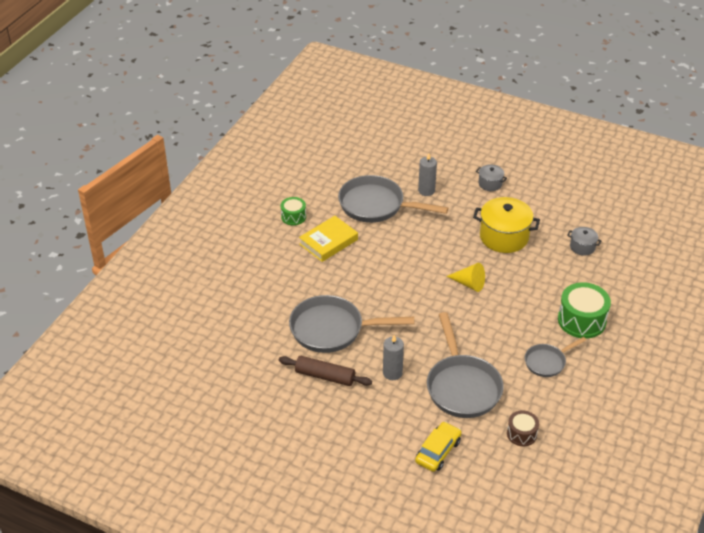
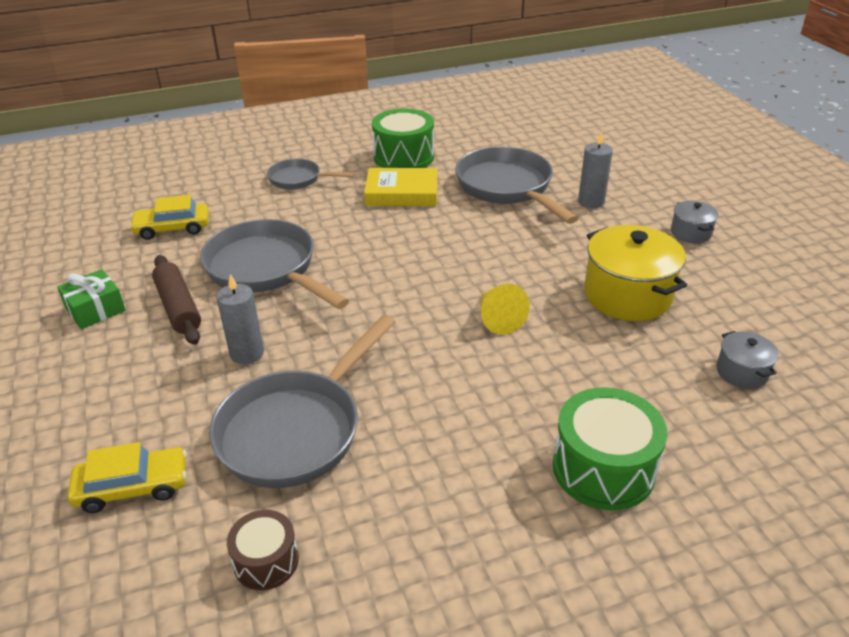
camera: 45 degrees right, 5 degrees down
green drum [281,197,306,226] -> green drum [372,108,434,168], size x1.74
grey pan [525,337,586,377] -> grey pan moved to [267,159,355,190]
none -> green gift [57,269,126,329]
none -> yellow car [129,195,209,240]

